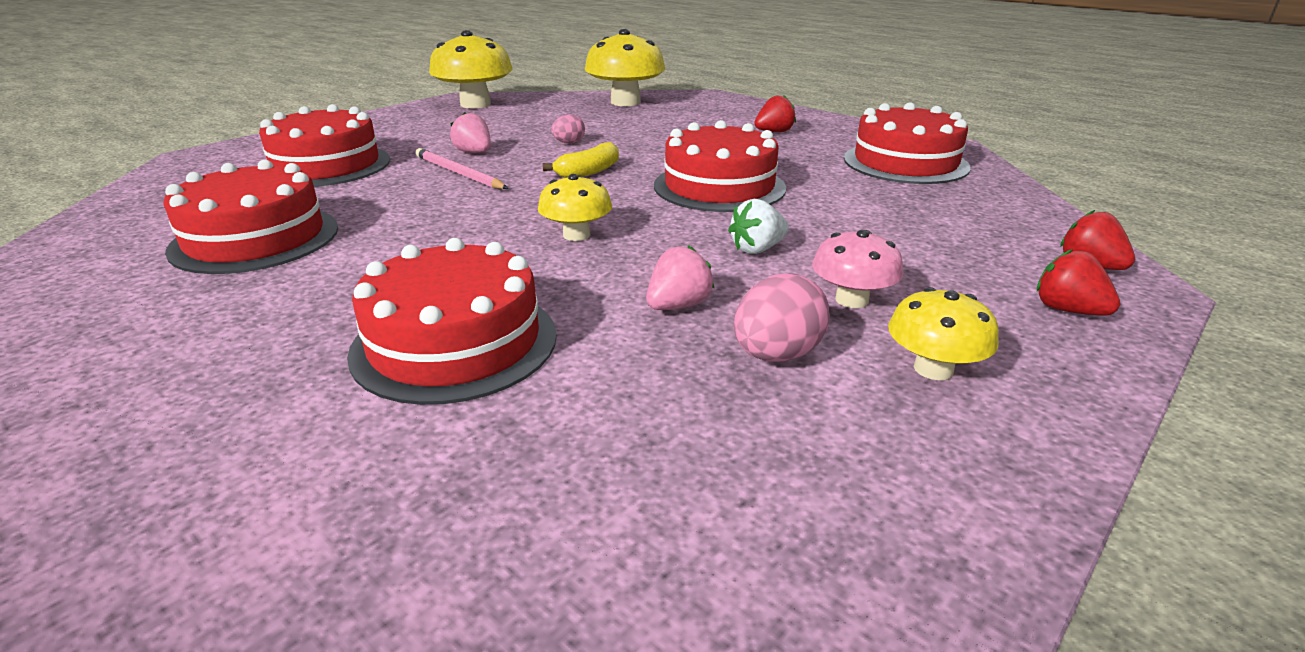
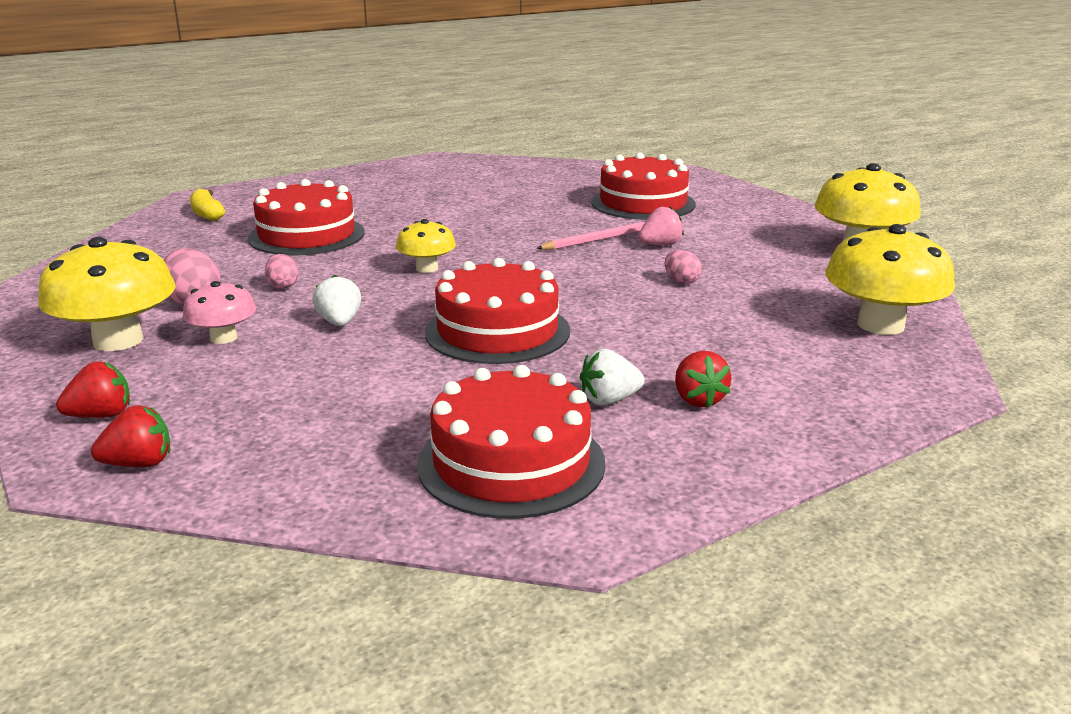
camera: 105 degrees right, 5 degrees down
red cake [163,160,338,274] -> none
yellow banana [543,142,619,178] -> yellow banana moved to [190,188,225,221]
pink strawberry [646,246,715,310] -> pink egg [265,254,299,289]
yellow mushroom [888,287,999,380] -> yellow mushroom [38,237,176,351], size x1.78
none -> white strawberry [580,349,645,405]

